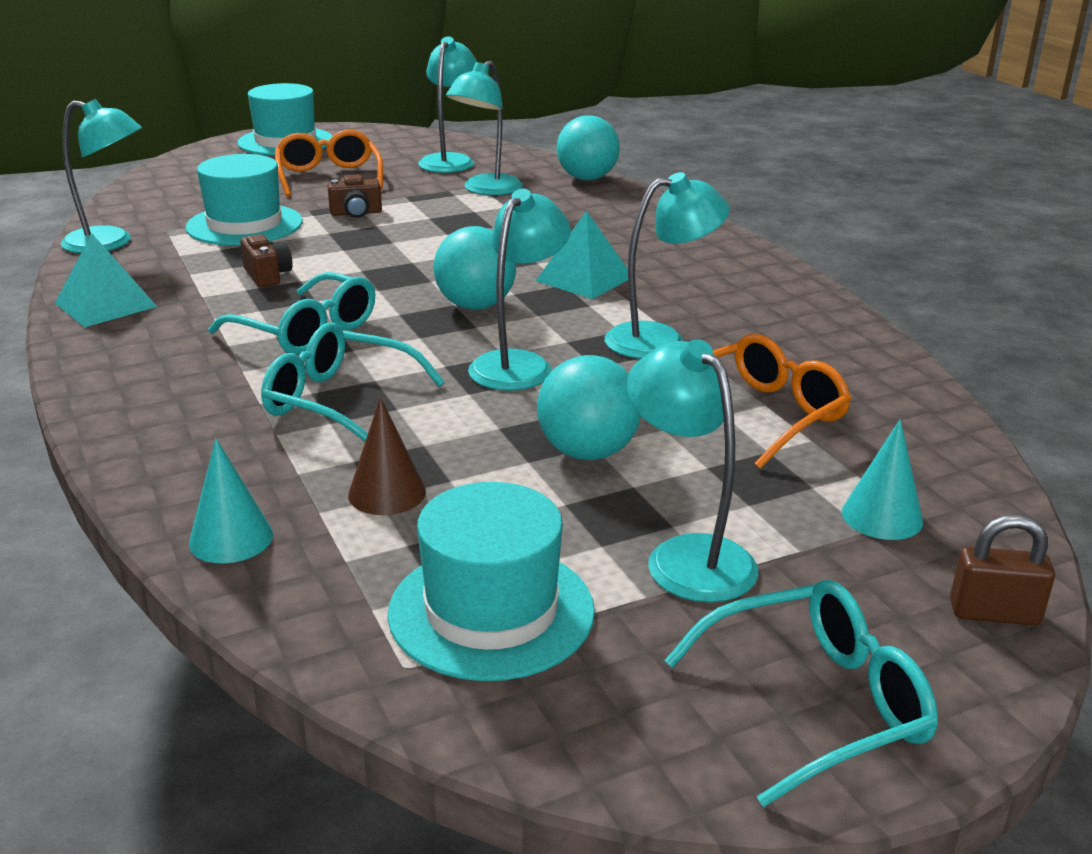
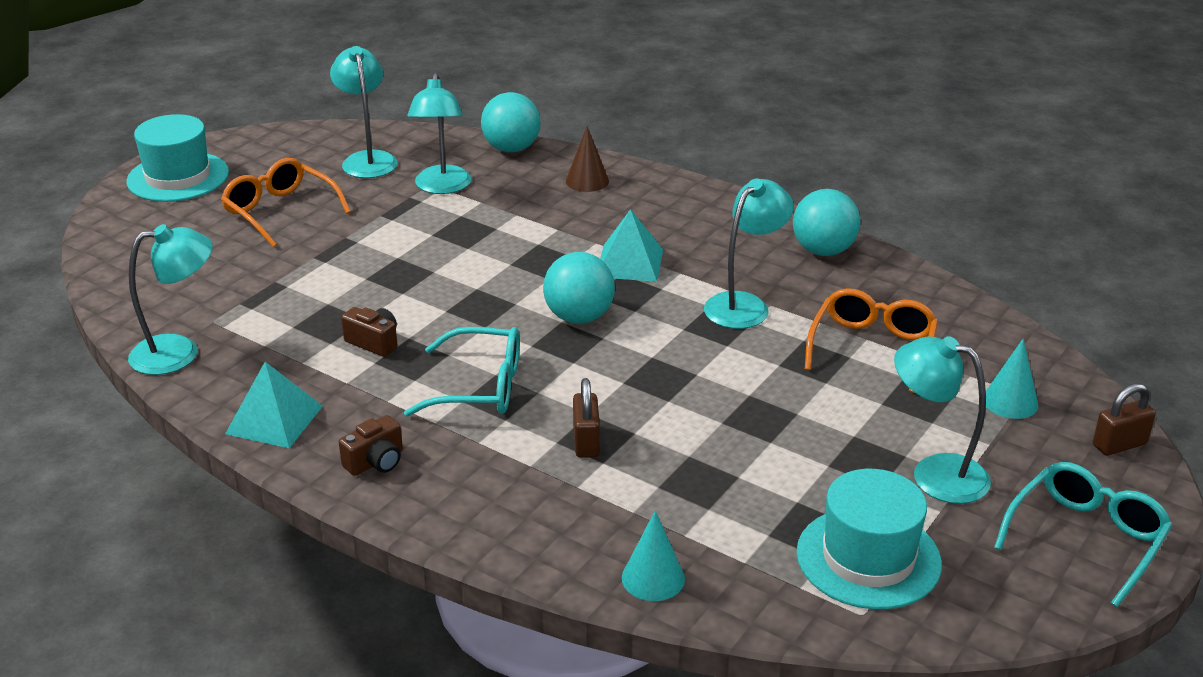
camera: 30 degrees left, 5 degrees up
turquoise hat [185,154,303,245] -> none
turquoise glasses [261,323,445,442] -> brown padlock [573,378,600,458]
brown camera [327,174,382,218] -> brown camera moved to [339,415,403,476]
brown cone [348,397,426,515] -> brown cone moved to [566,126,609,192]
turquoise lamp [468,189,571,391] -> none
turquoise ball [537,355,641,460] -> turquoise ball moved to [793,189,860,256]

